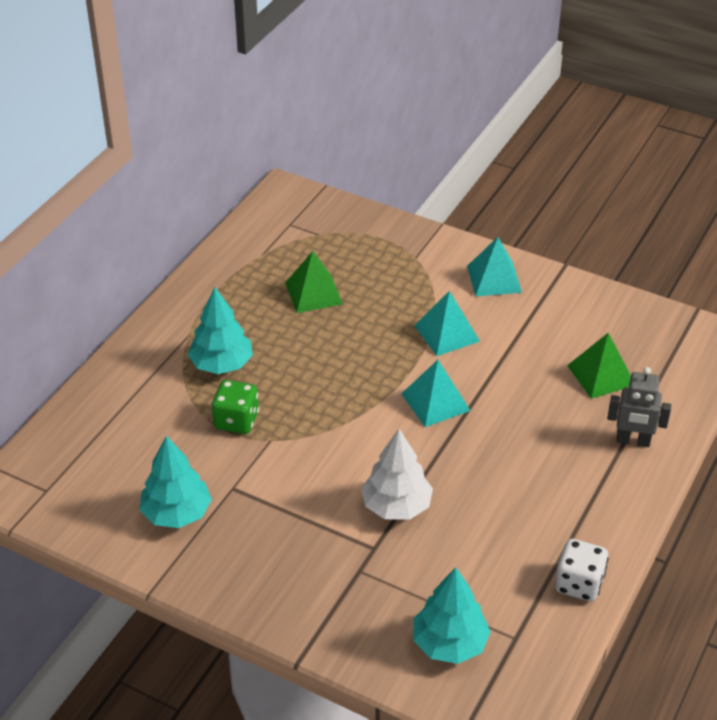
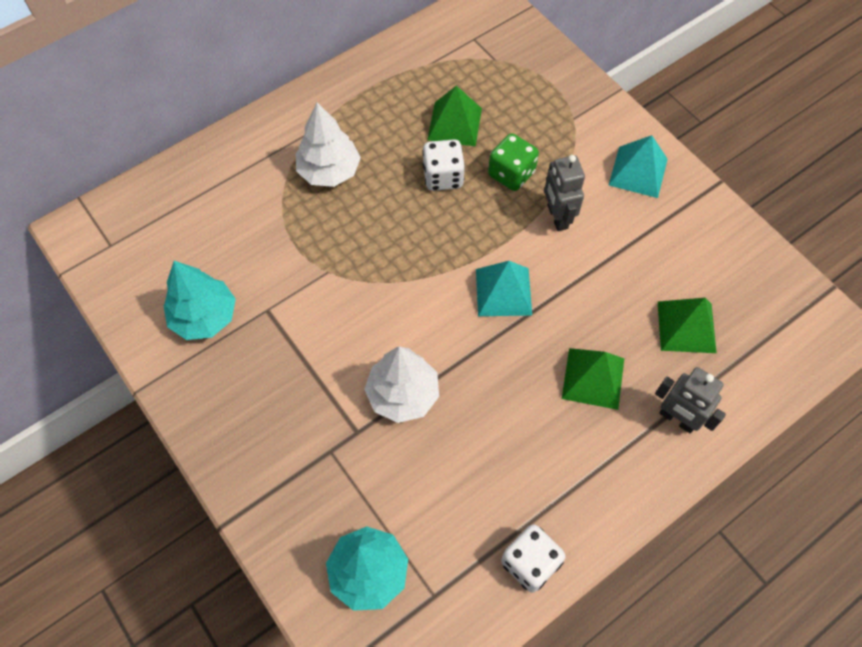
camera: 25 degrees right, 20 degrees up
turquoise tree [188,287,253,374] -> white tree [296,103,361,187]
green dice [211,380,259,434] -> green dice moved to [488,133,539,191]
turquoise pyramid [414,291,480,356] -> grey robot [544,155,585,231]
none -> white dice [422,139,465,191]
none -> green pyramid [562,348,624,410]

